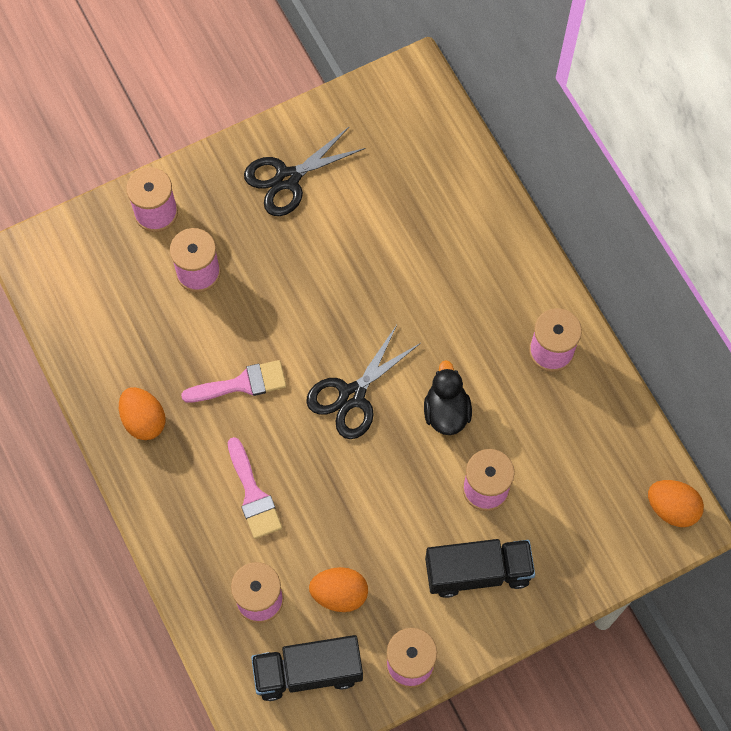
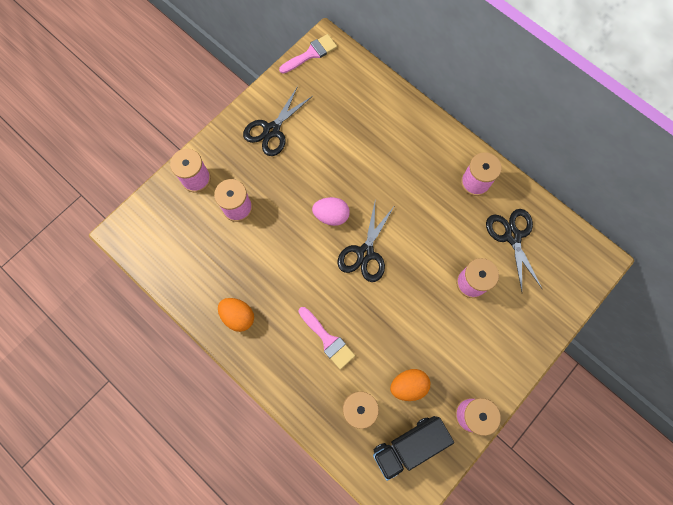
camera: 20 degrees left, 5 degrees up
pink brush [181,360,287,402] -> pink brush moved to [279,34,337,74]
black duck [424,360,472,435] -> none
black truck [425,539,535,598] -> none
orange egg [648,480,704,527] -> none
none -> pink egg [312,197,350,226]
none -> black scissors [486,209,542,291]

